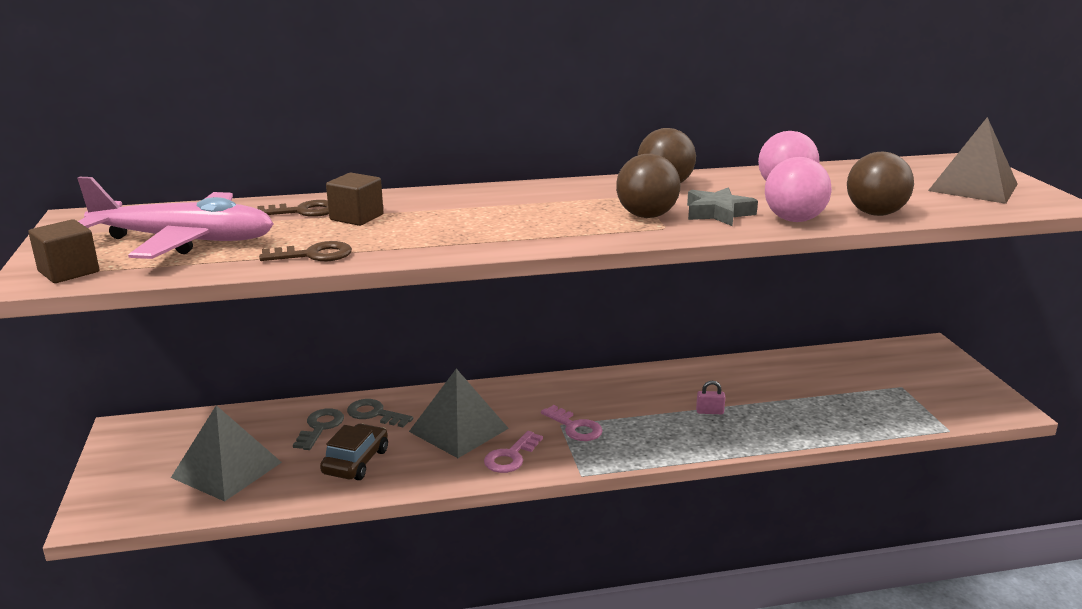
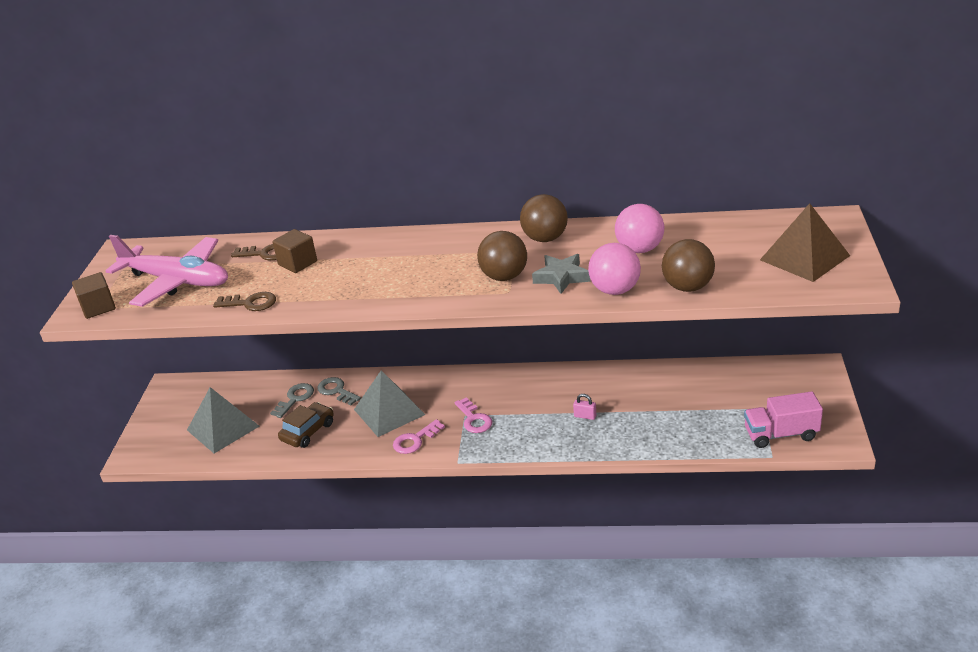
camera: 20 degrees right, 10 degrees up
none -> pink truck [744,391,823,448]

